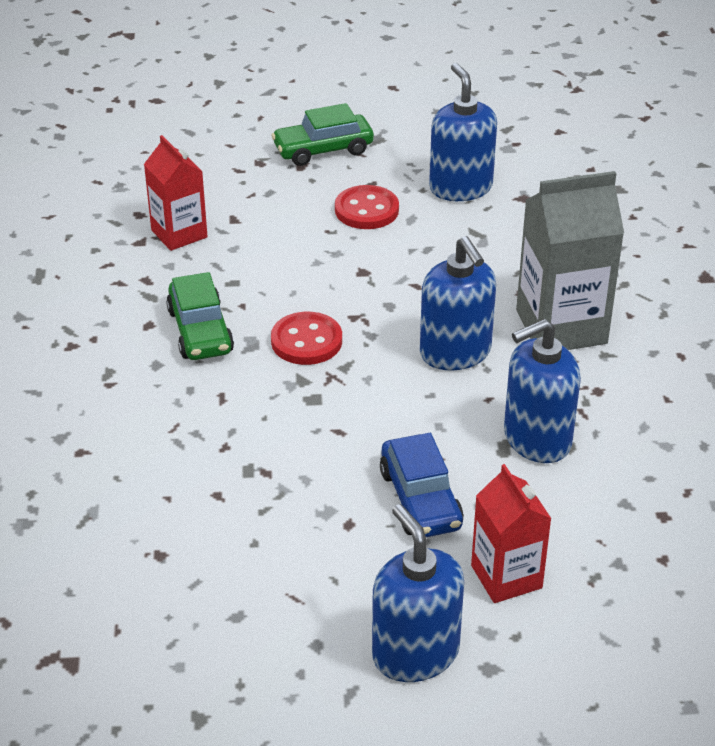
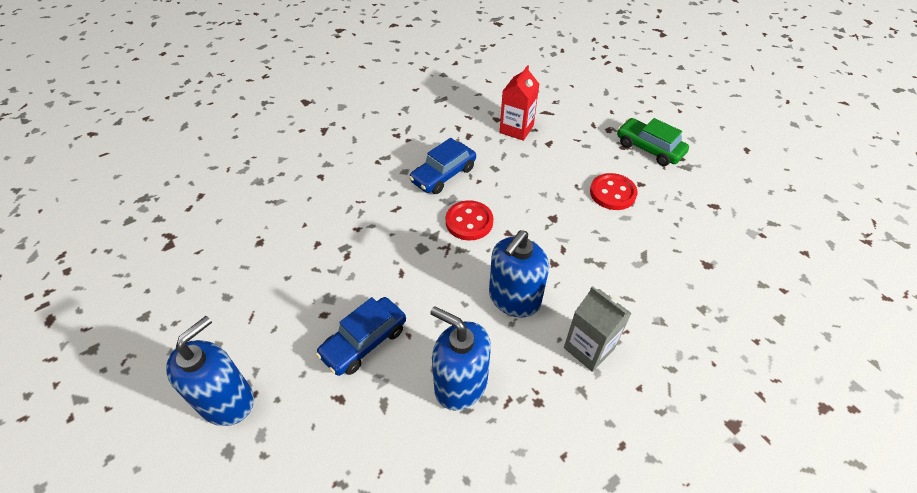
camera: 60 degrees right, 10 degrees up
green car [166,272,234,360] -> blue car [409,138,476,194]
blue soap dispenser [429,63,497,201] -> none
red carton [471,464,552,603] -> none
grey carton [516,171,624,350] -> grey carton [564,286,632,372], size x0.63

